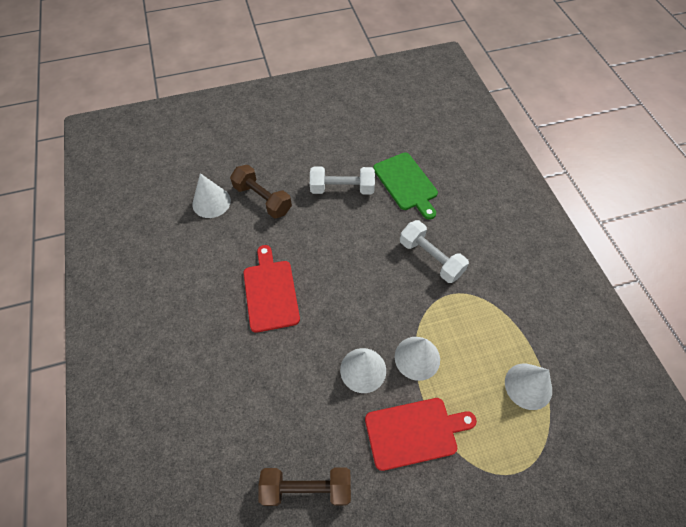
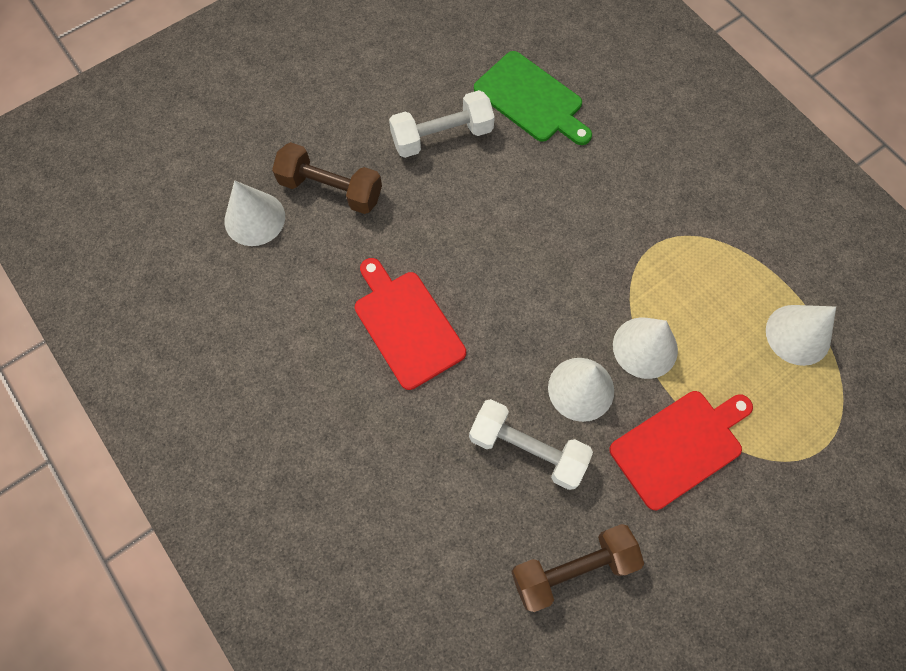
camera: 20 degrees left, 10 degrees up
white dumbbell [400,220,469,283] -> white dumbbell moved to [469,399,593,490]

